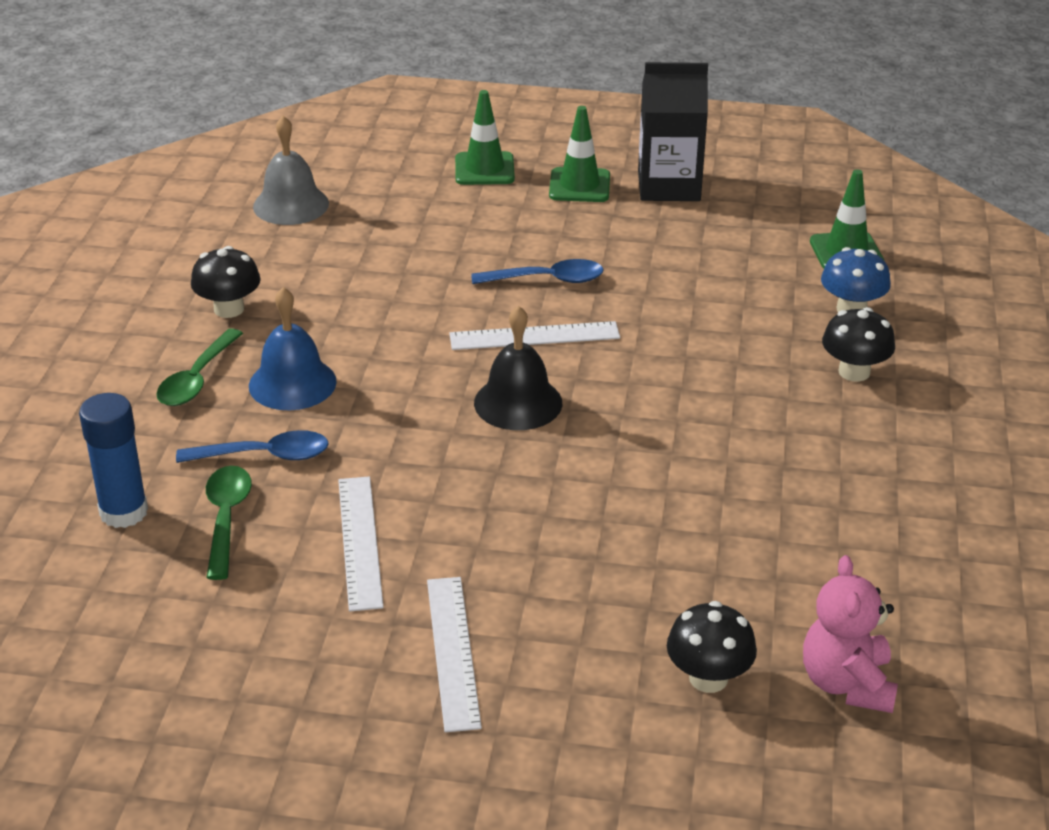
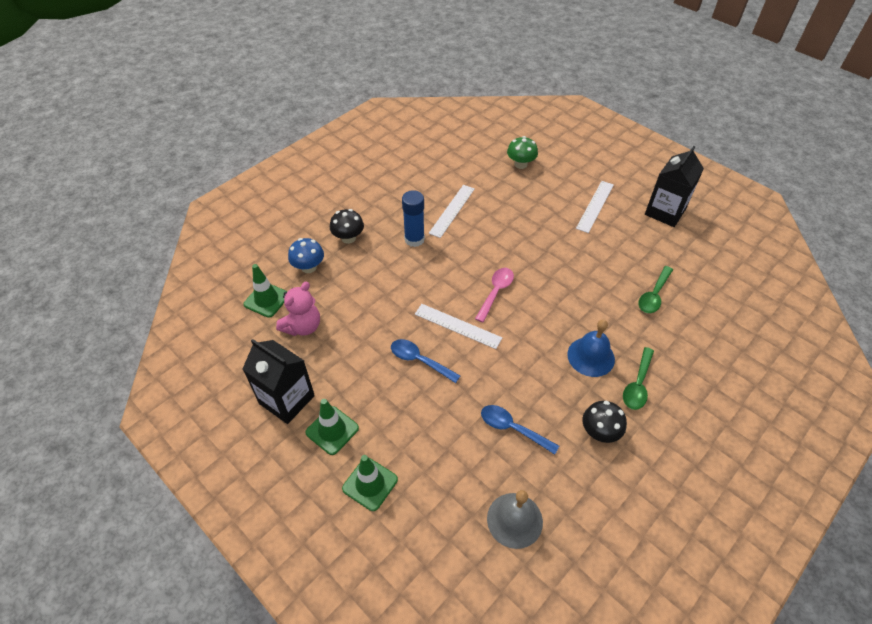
camera: 145 degrees left, 15 degrees up
blue glue stick [79,393,148,528] -> blue glue stick moved to [402,190,425,247]
green spoon [156,328,243,406] -> green spoon turned 150 degrees clockwise [623,347,654,410]
blue spoon [176,430,329,463] -> blue spoon moved to [481,405,559,455]
white ruler [338,476,384,611] -> white ruler moved to [429,185,475,238]
black bell [474,306,562,430] -> pink spoon [475,268,514,322]
black mushroom [667,601,757,693] -> green mushroom [507,136,538,169]
pink teddy bear [803,555,898,713] -> pink teddy bear moved to [276,282,320,336]
none -> black carton [645,146,704,227]

